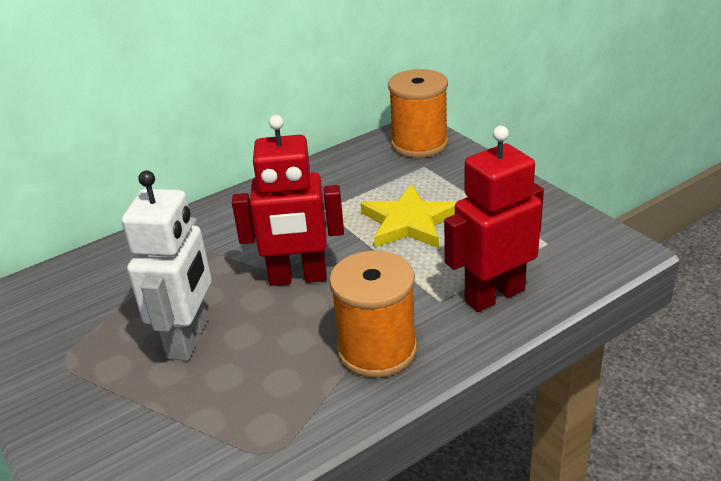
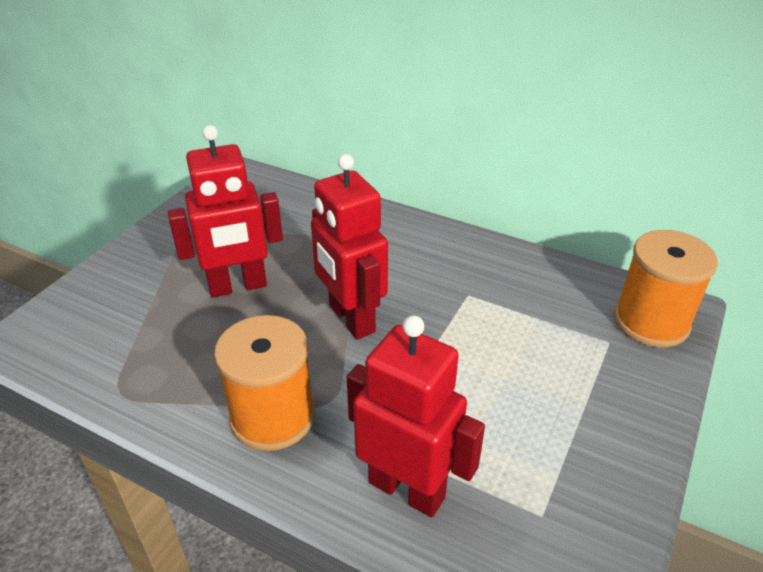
camera: 60 degrees right, 5 degrees up
white robot [122,170,212,361] -> red robot [168,125,283,298]
yellow star [361,184,456,248] -> none

